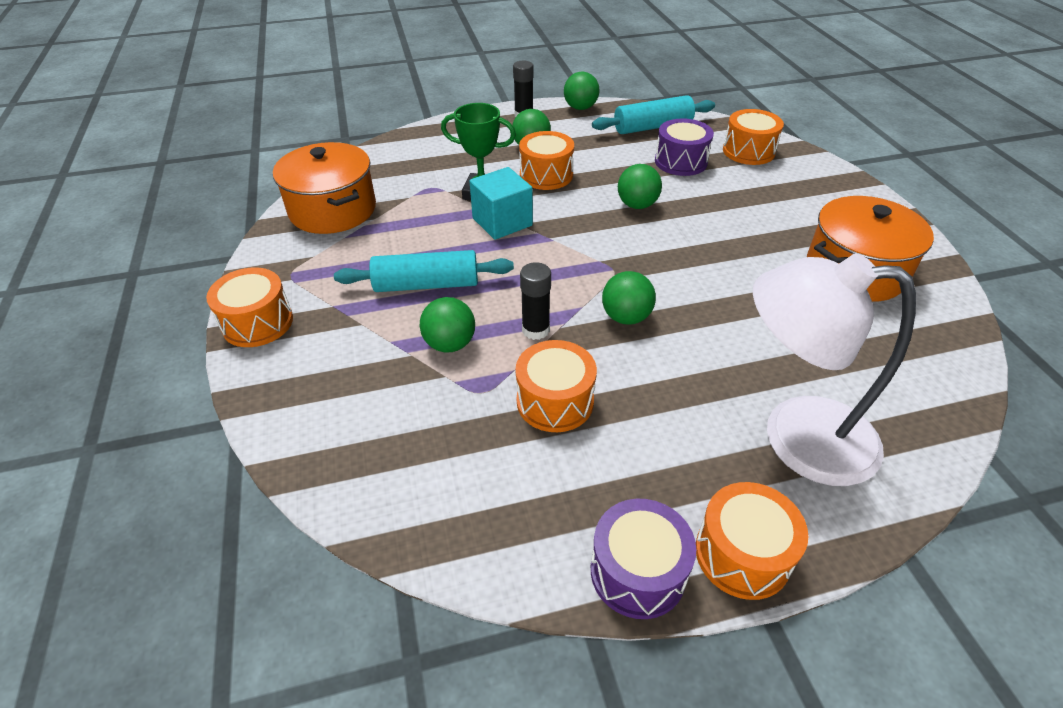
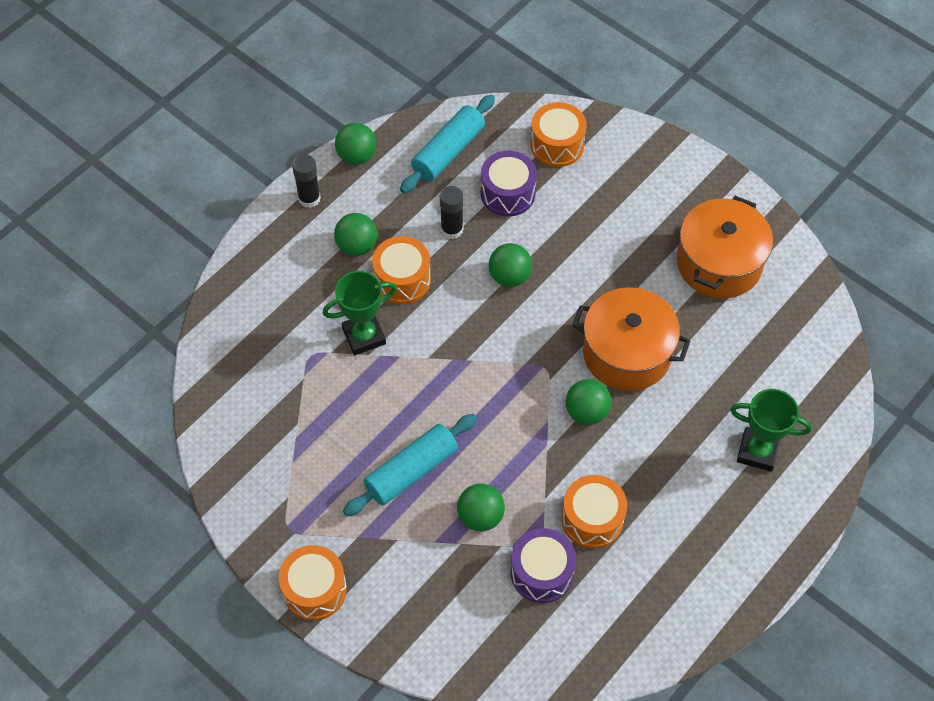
camera: 35 degrees left, 15 degrees up
orange pot [273,142,376,234] -> orange pot moved to [572,287,690,391]
turquoise cube [469,167,533,240] -> none
black glue stick [520,262,551,340] -> black glue stick moved to [440,186,464,239]
purple drum [591,499,696,619] -> purple drum moved to [510,528,576,603]
orange drum [696,482,809,600] -> none
white lamp [753,253,916,486] -> green trophy [730,389,812,472]

